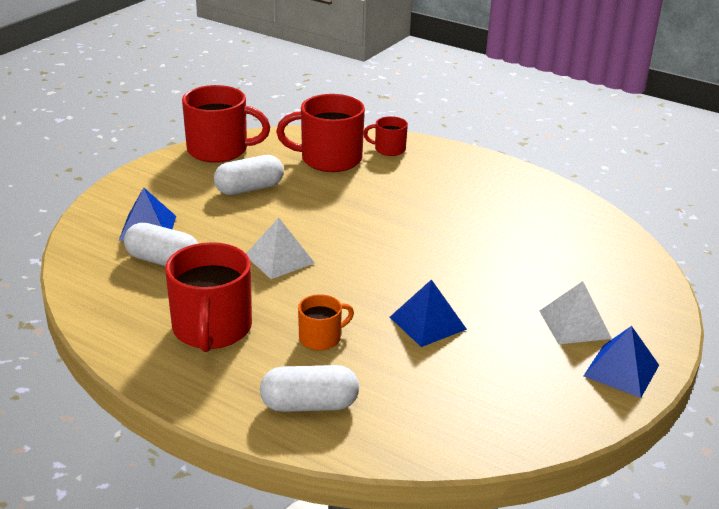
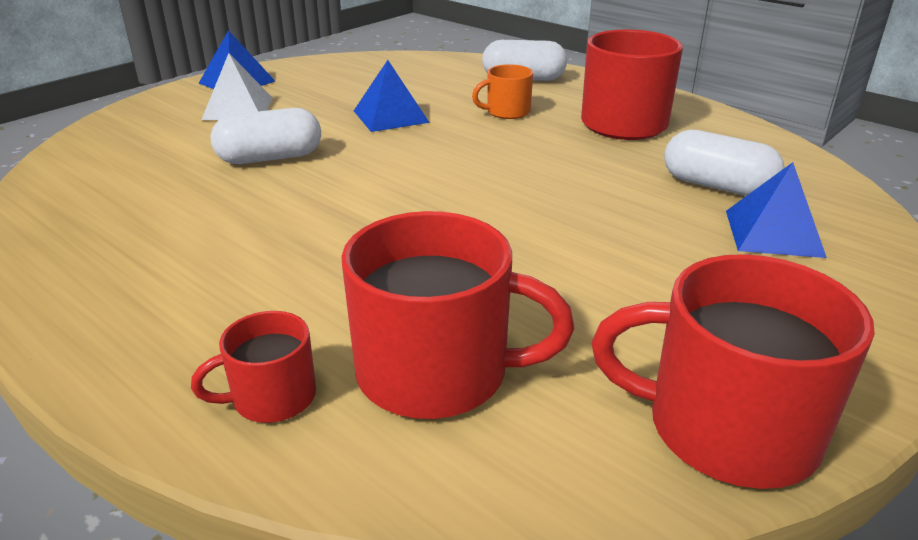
camera: 170 degrees left, 0 degrees up
white capsule [214,155,284,195] -> white capsule moved to [211,108,321,164]
white pyramid [246,217,315,279] -> none
red mug [364,116,408,156] -> red mug turned 135 degrees clockwise [191,311,316,423]

